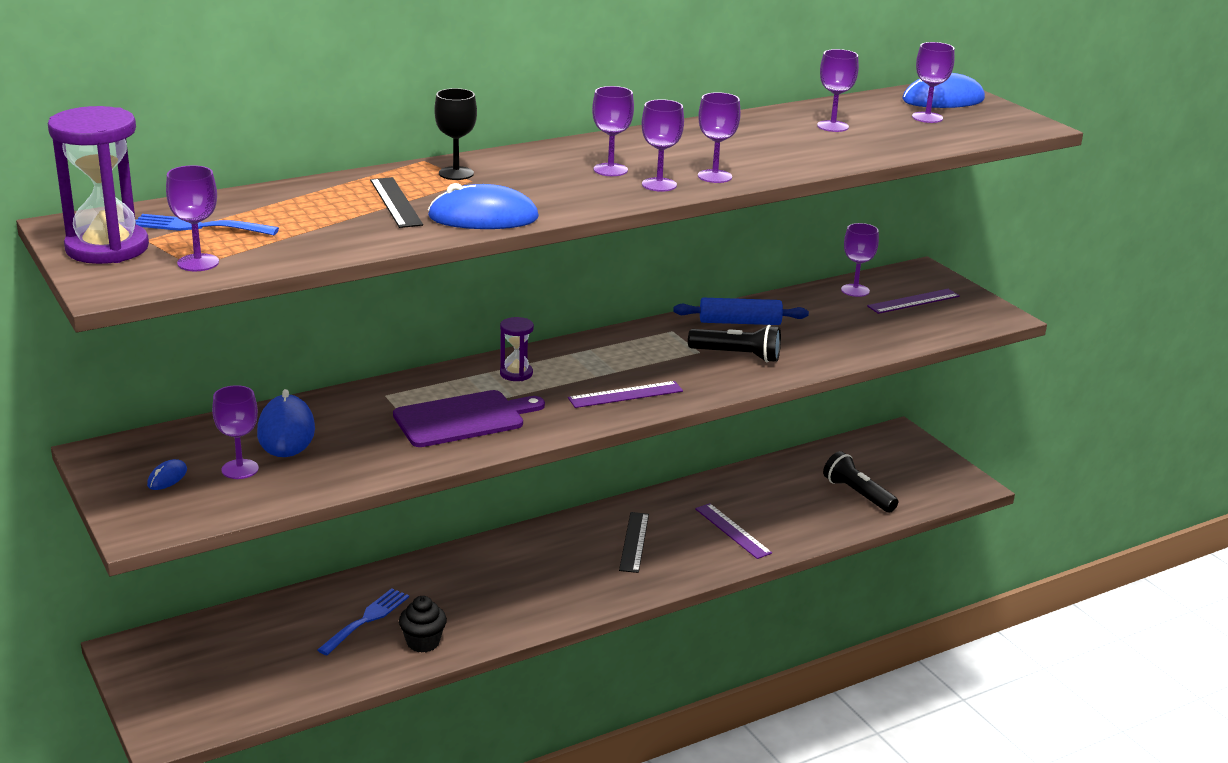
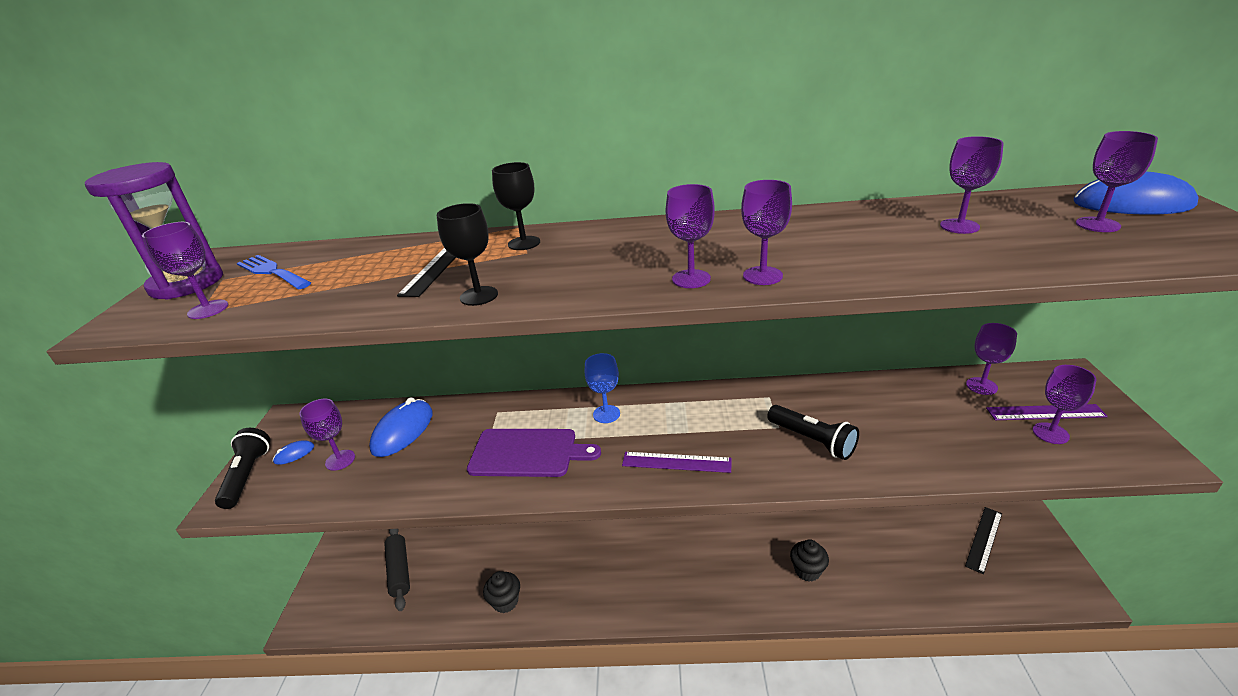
camera: 35 degrees right, 5 degrees up
blue fork [317,588,409,655] -> none
blue mouse [428,183,539,229] -> black goblet [437,203,498,306]
purple hourglass [500,317,534,381] -> blue goblet [585,353,620,423]
purple goblet [592,86,634,176] -> purple goblet moved to [1033,365,1096,444]
black ruler [619,512,649,573] -> black ruler moved to [965,507,1002,574]
blue rolling pin [673,298,809,325] -> none
purple ruler [695,503,772,559] -> black cupcake [790,539,829,582]
black flashlight [823,451,898,513] -> black flashlight moved to [215,428,270,509]
none -> black rolling pin [384,529,410,611]

